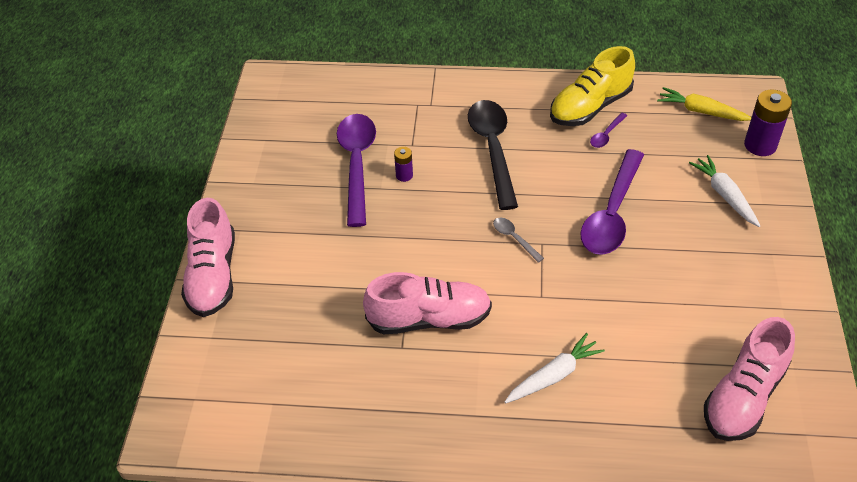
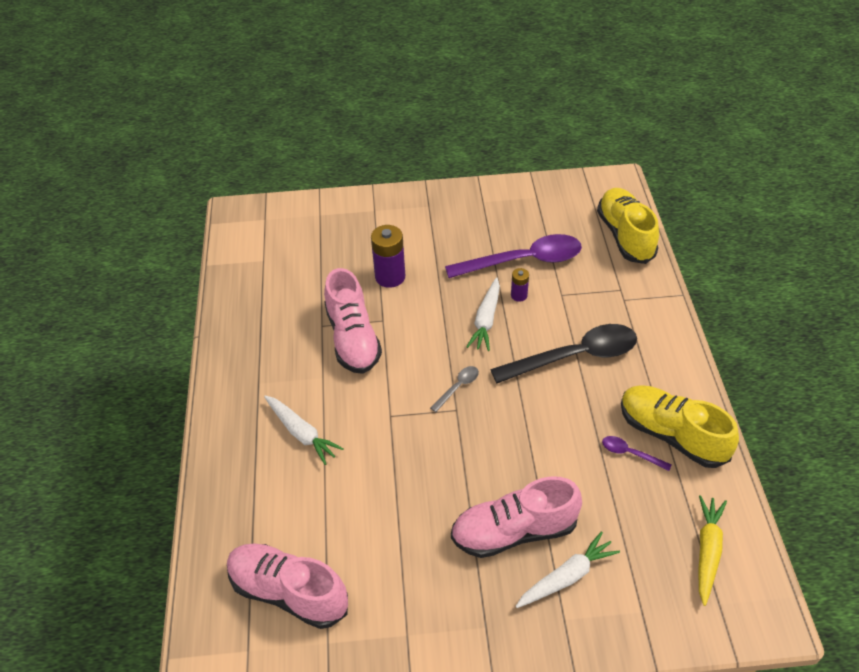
camera: 80 degrees right, 0 degrees up
pink shoe [181,198,235,317] -> pink shoe moved to [451,476,582,558]
purple spoon [580,149,644,255] -> none
purple battery [744,89,792,156] -> purple battery moved to [371,225,405,288]
none -> white carrot [466,277,500,351]
none -> yellow shoe [597,188,659,264]

